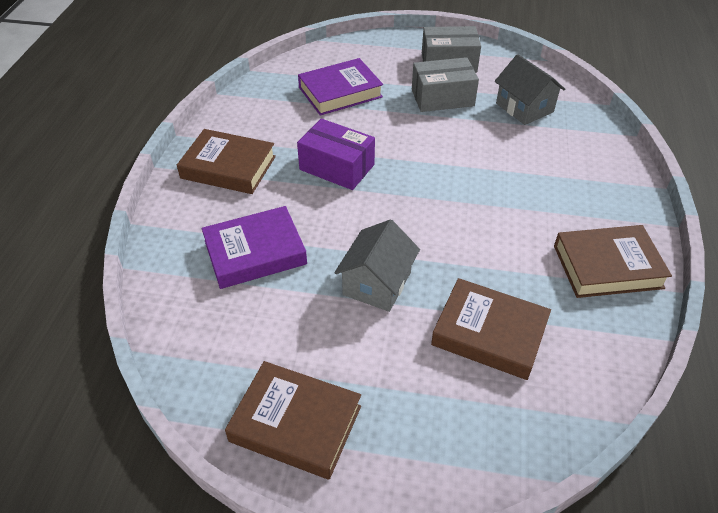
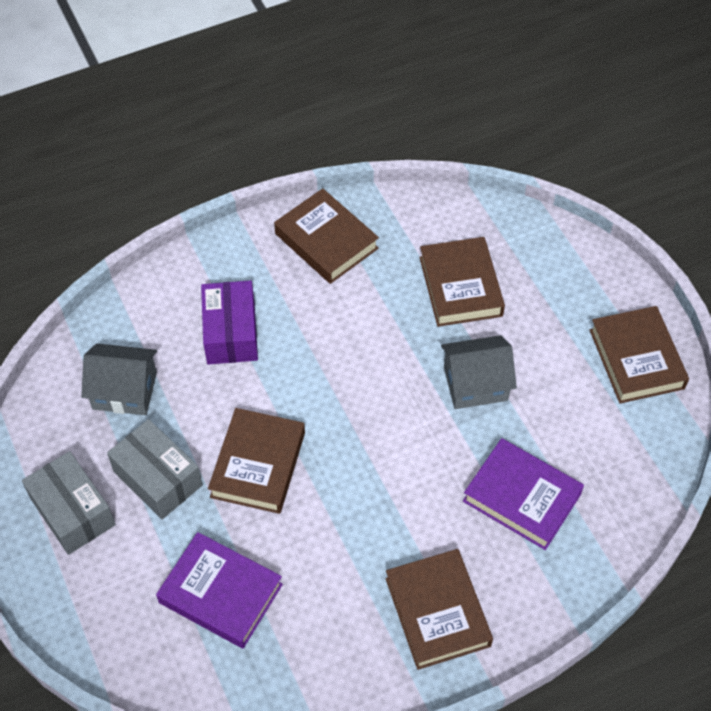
camera: 125 degrees left, 10 degrees up
purple box [297,118,375,190] -> purple box moved to [201,280,258,364]
grey house [495,54,565,125] -> grey house turned 75 degrees clockwise [81,343,157,415]
none -> brown book [208,408,305,514]

